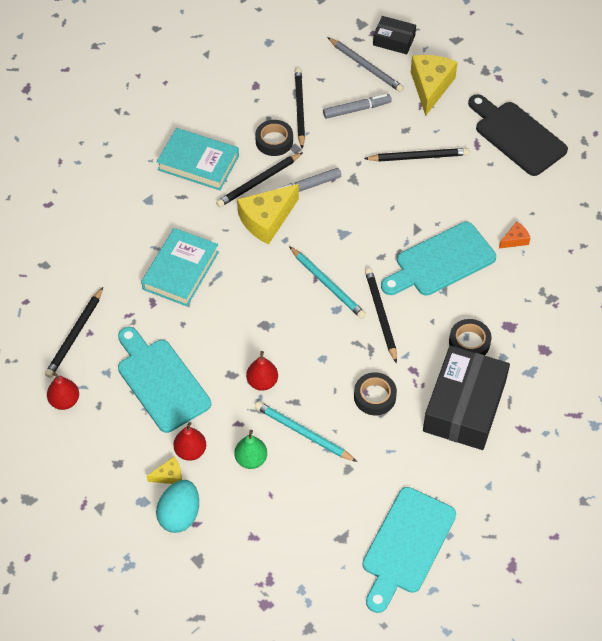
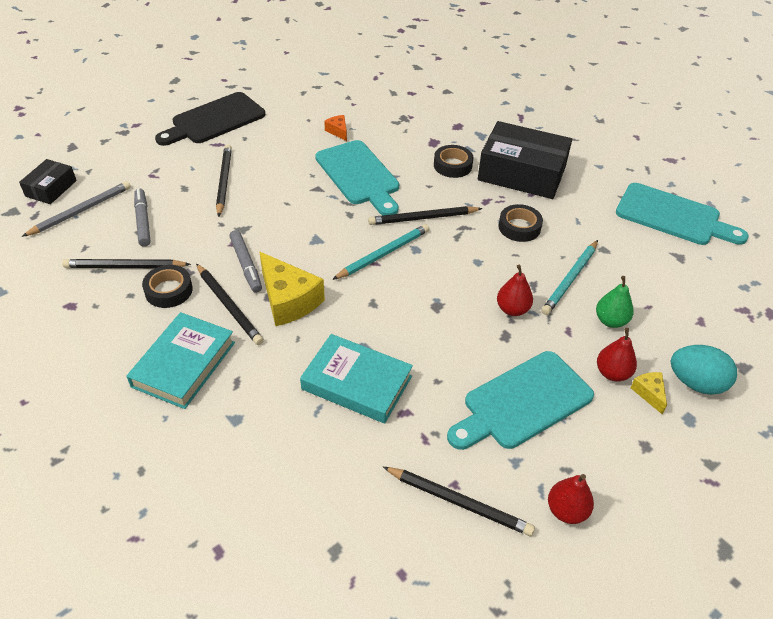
camera: 90 degrees left, 10 degrees down
yellow cheese [411,55,458,116] -> none

